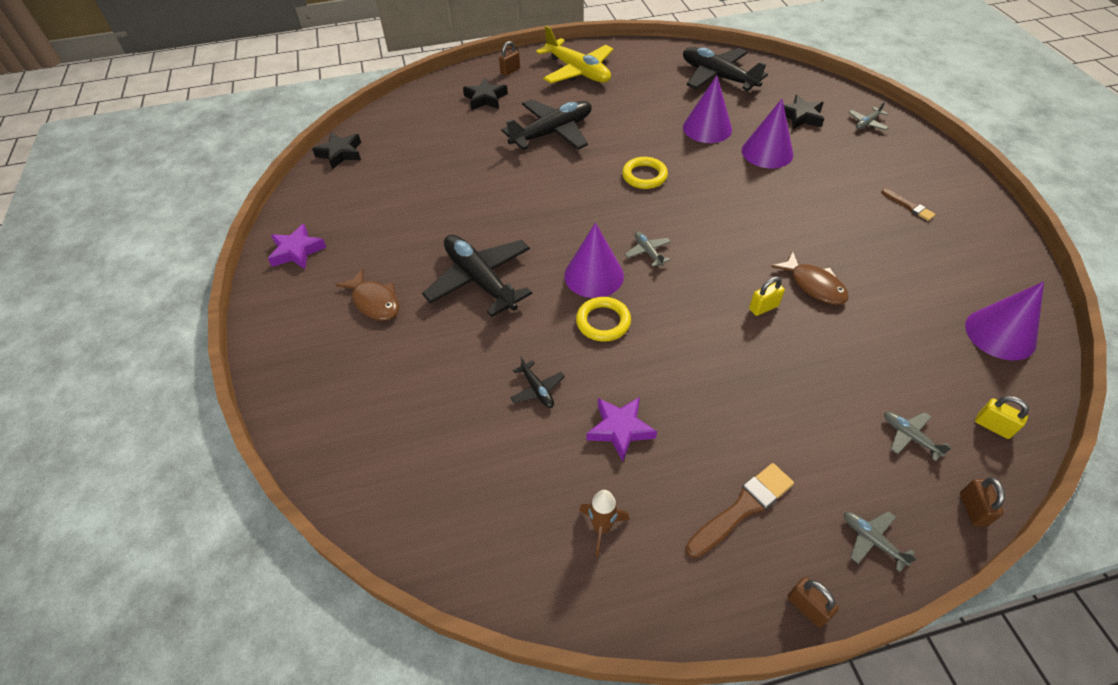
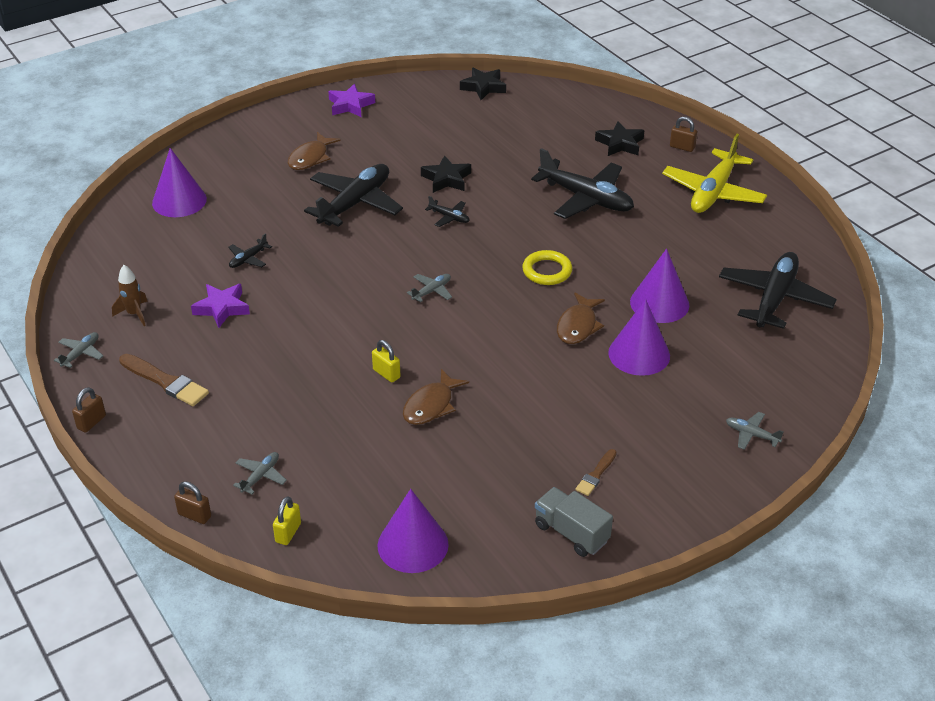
camera: 70 degrees right, 10 degrees down
purple cone [564,223,624,298] -> purple cone moved to [152,148,207,217]
yellow ring [576,297,631,342] -> none
black star [784,95,824,129] -> black star moved to [421,155,471,193]
grey plane [844,511,917,572] -> grey plane moved to [54,332,103,368]
brown padlock [960,477,1005,527] -> brown padlock turned 45 degrees clockwise [174,481,211,524]
none -> black plane [425,196,470,227]
none -> grey truck [535,487,613,557]
none -> brown fish [557,292,605,344]

